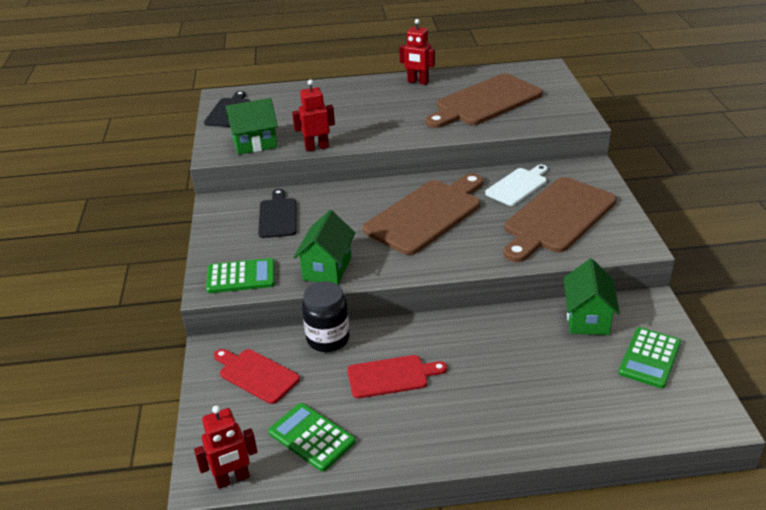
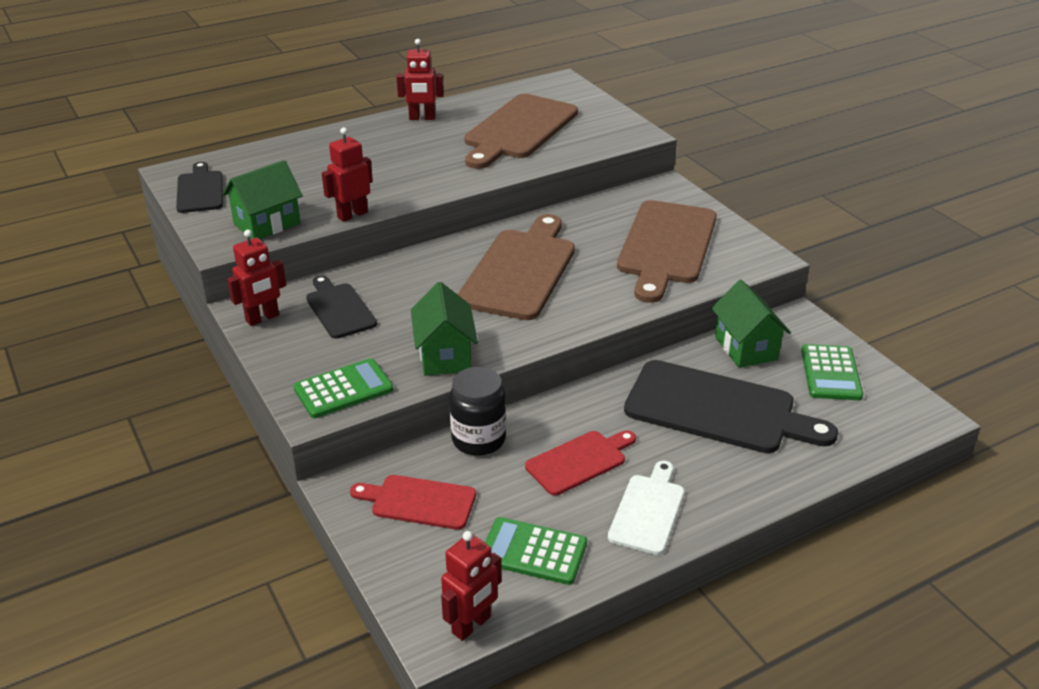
camera: 25 degrees left, 0 degrees up
white cutting board [485,165,548,206] -> white cutting board moved to [608,461,684,555]
none -> red robot [227,230,286,326]
none -> black cutting board [624,360,838,453]

